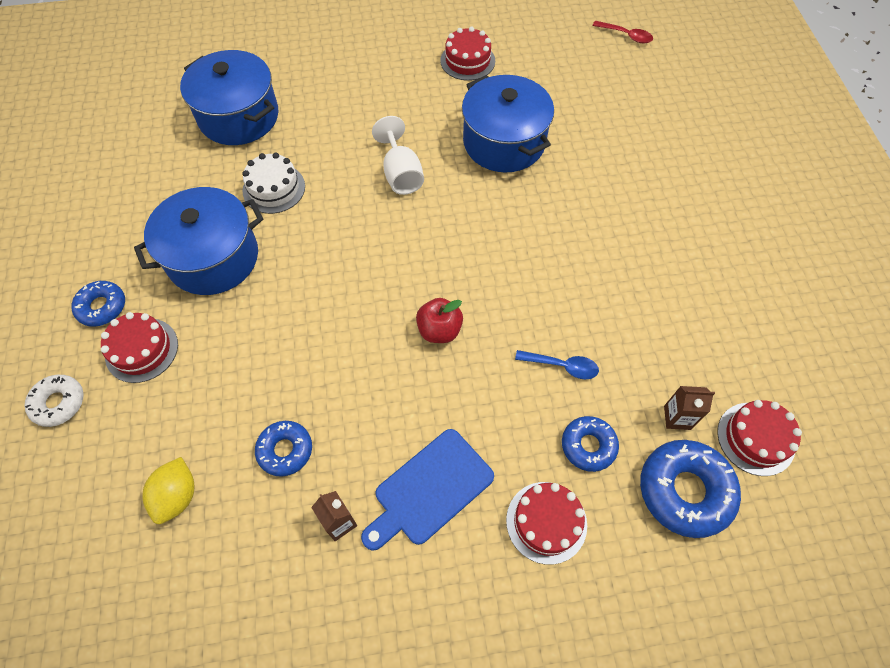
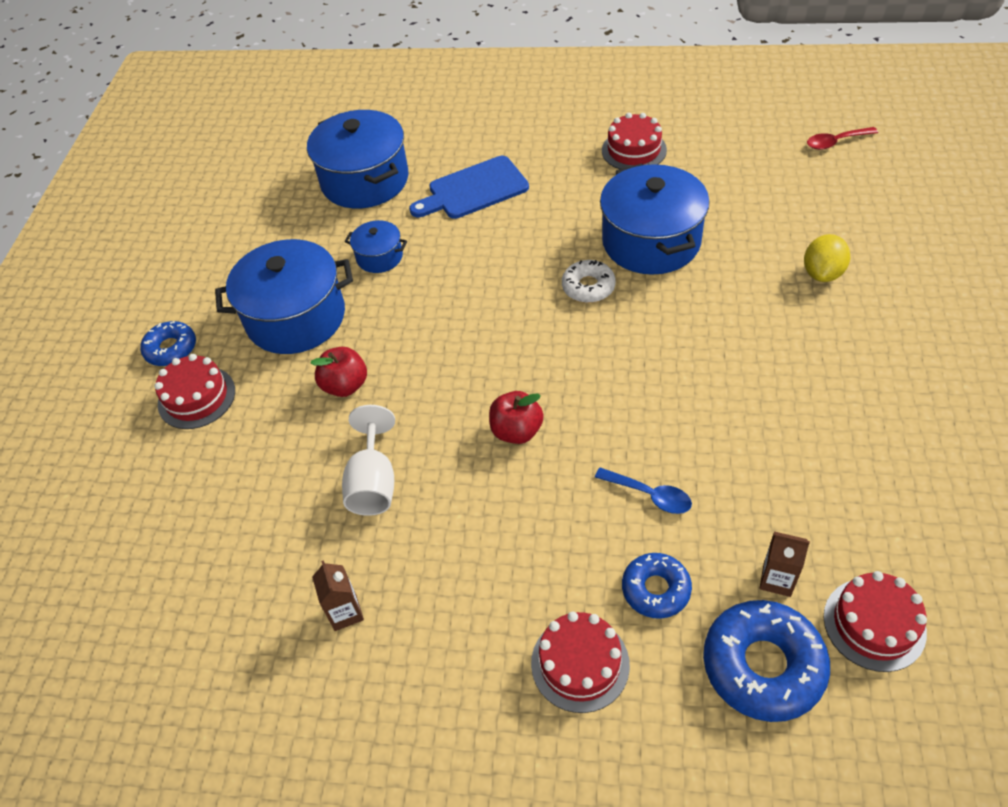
camera: 20 degrees right, 10 degrees down
white donut [25,375,84,427] -> white donut moved to [562,260,616,303]
yellow lemon [143,457,194,524] -> yellow lemon moved to [804,234,850,282]
white cake [242,153,305,214] -> blue pot [345,220,407,273]
blue donut [255,421,312,477] -> none
blue cutting board [361,429,494,551] -> blue cutting board moved to [409,156,529,219]
white goblet [372,116,424,195] -> white goblet moved to [342,405,395,516]
red spoon [592,21,653,43] -> red spoon turned 120 degrees clockwise [807,127,878,150]
none -> red apple [310,347,367,397]

